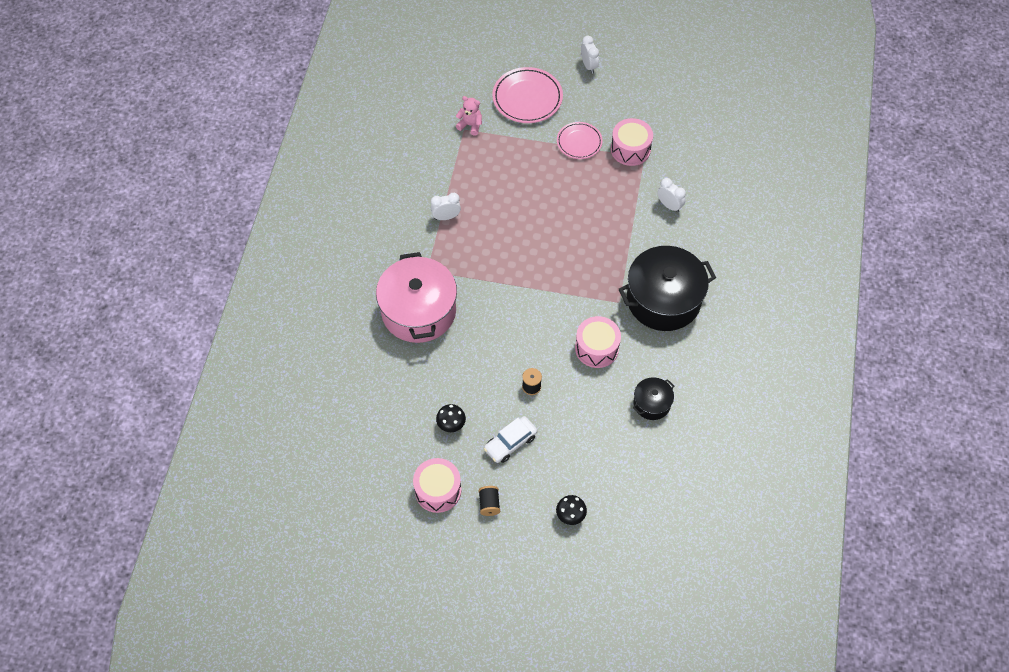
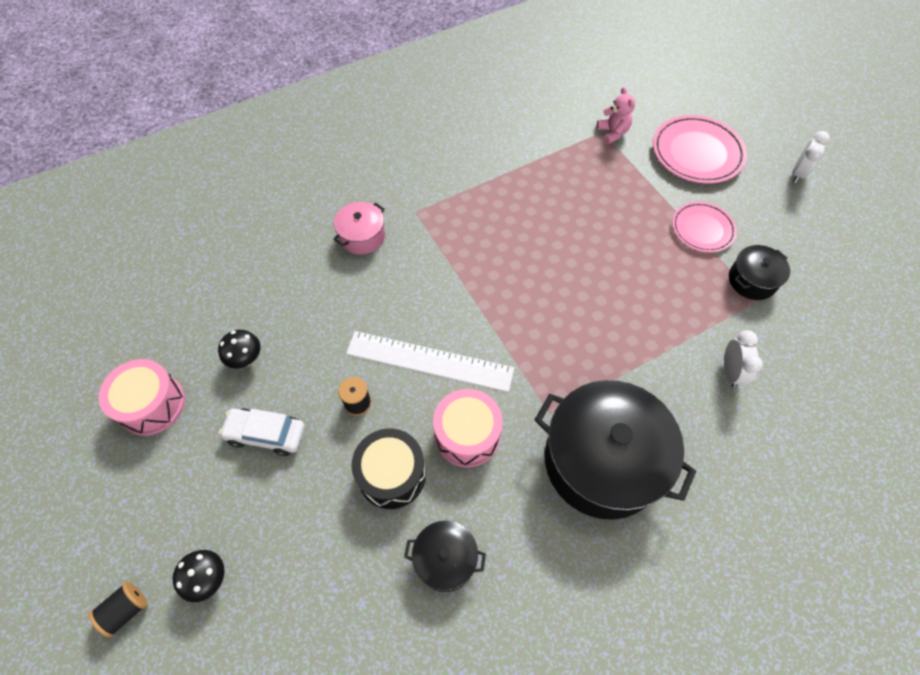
camera: 50 degrees right, 0 degrees up
pink pot [376,252,457,343] -> pink pot [333,202,385,254], size x0.48
white clock [431,193,461,220] -> none
black spool [479,486,500,516] -> black spool moved to [89,582,147,637]
pink drum [611,118,653,166] -> black pot [729,245,790,300]
none -> white ruler [346,331,514,392]
none -> black drum [352,429,426,509]

